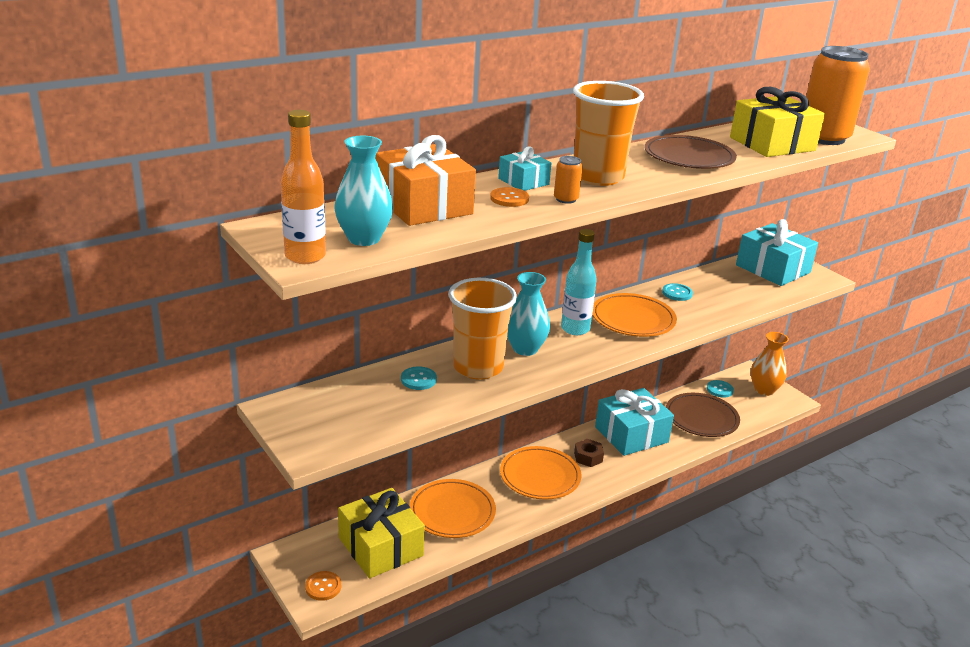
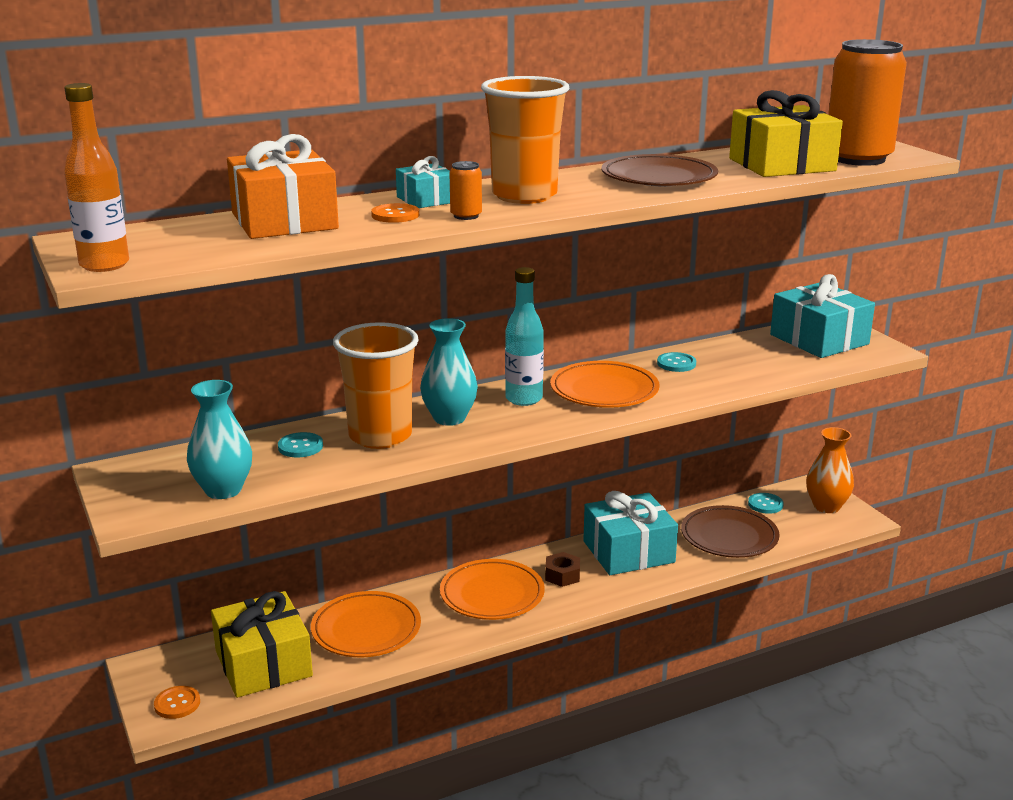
camera: 10 degrees right, 5 degrees down
turquoise vase [334,136,393,246] -> turquoise vase moved to [187,380,252,499]

